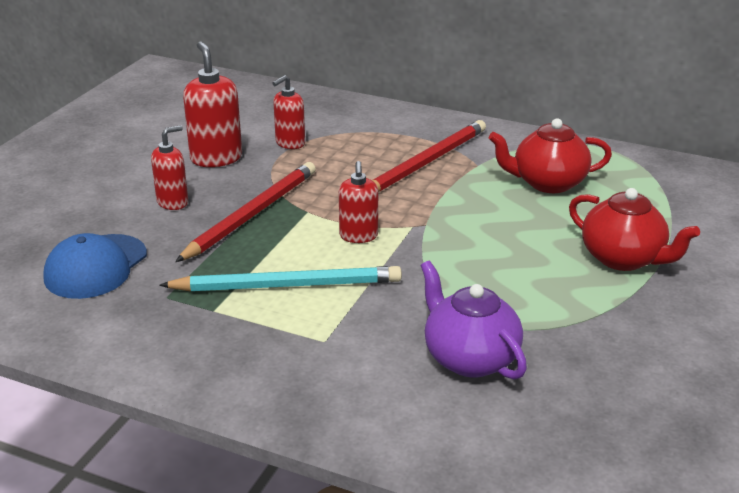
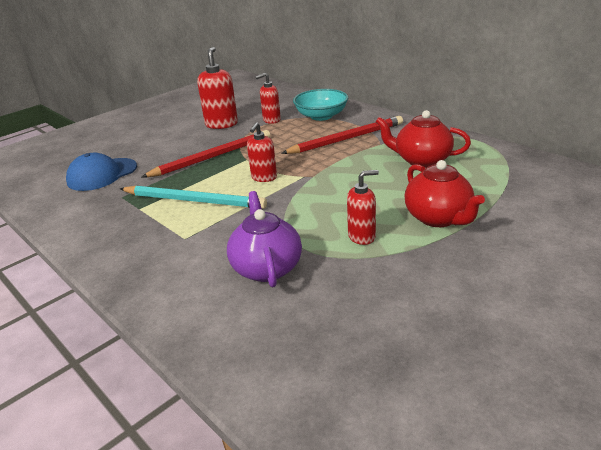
camera: 25 degrees right, 0 degrees up
red soap dispenser [151,125,188,210] -> red soap dispenser moved to [347,170,379,245]
none -> turquoise bowl [293,89,348,121]

